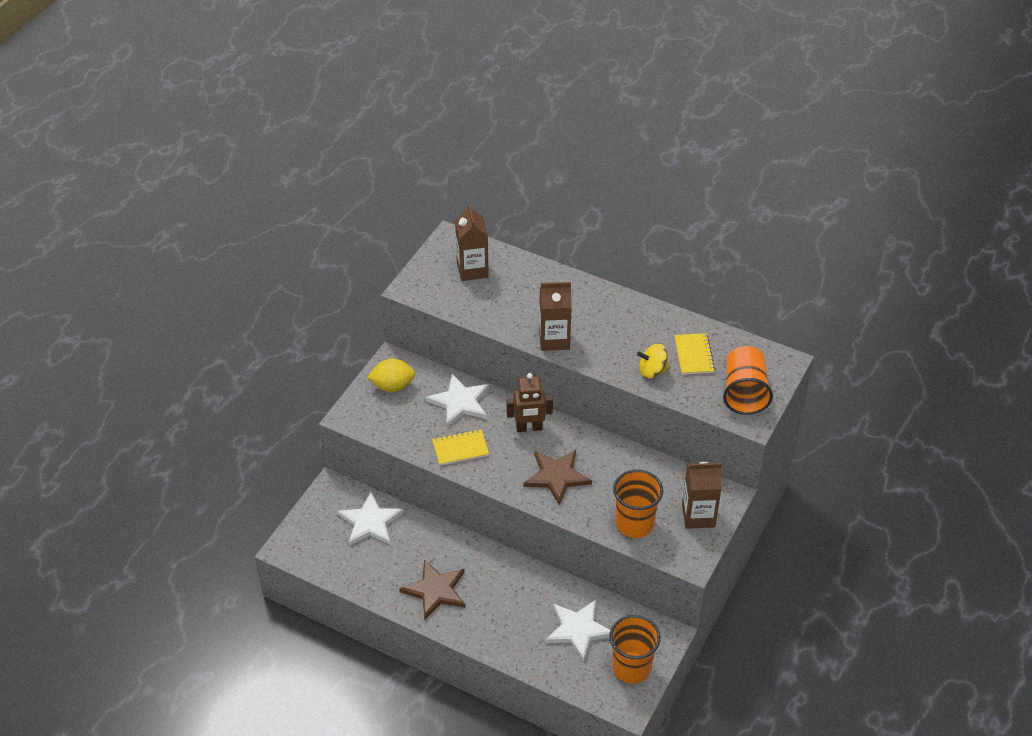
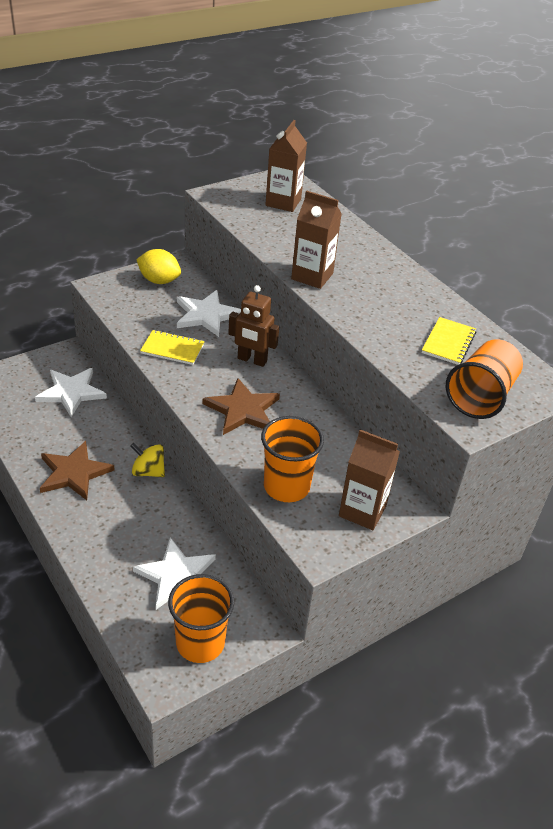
camera: 25 degrees right, 5 degrees down
yellow spinning top [637,344,669,379] -> yellow spinning top moved to [131,443,165,477]

